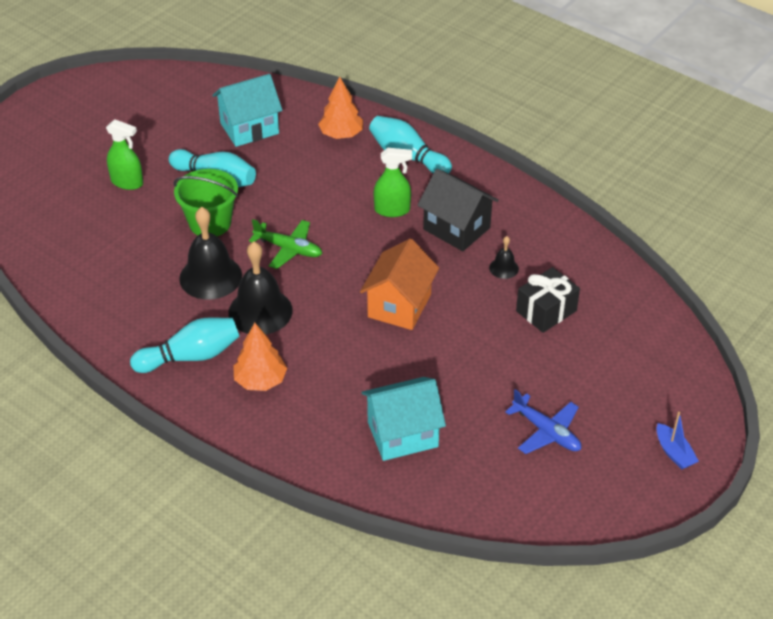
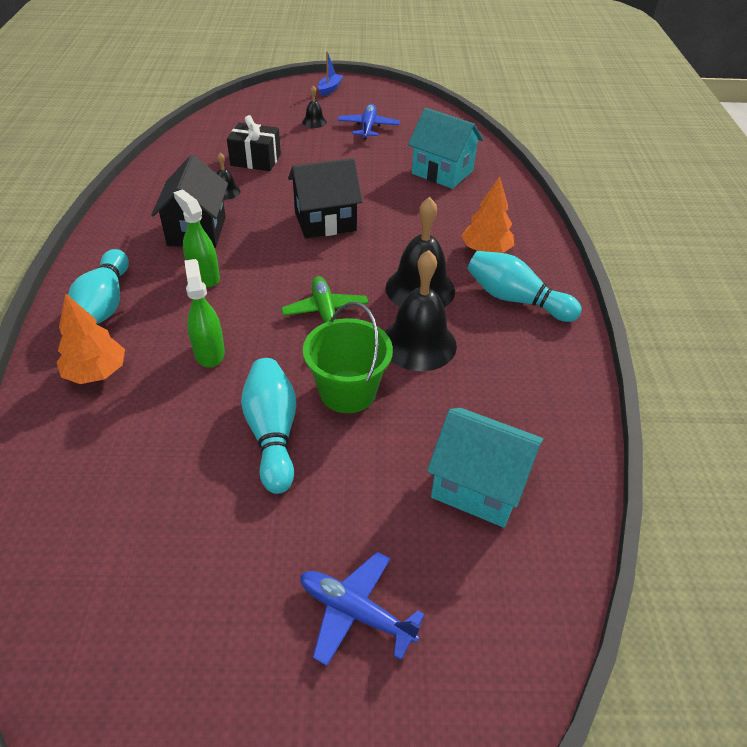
camera: 130 degrees left, 0 degrees up
green spray bottle [106,119,143,190] -> green spray bottle moved to [185,259,225,367]
turquoise house [212,74,282,147] -> turquoise house moved to [427,408,543,528]
orange house [360,239,439,330] -> black house [288,158,363,238]
none -> blue plane [300,551,425,666]
none -> black bell [302,86,327,128]

